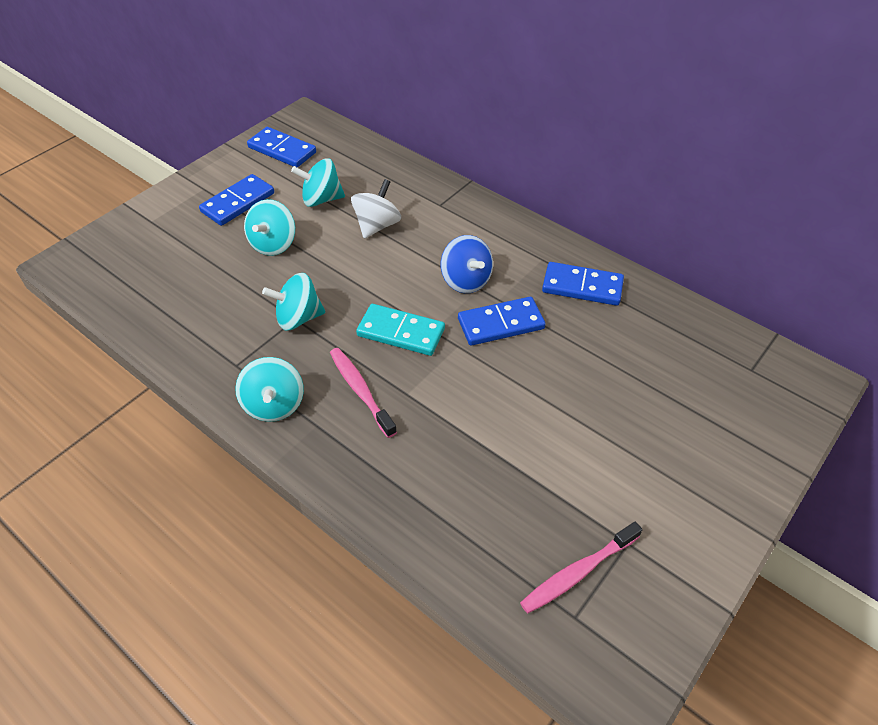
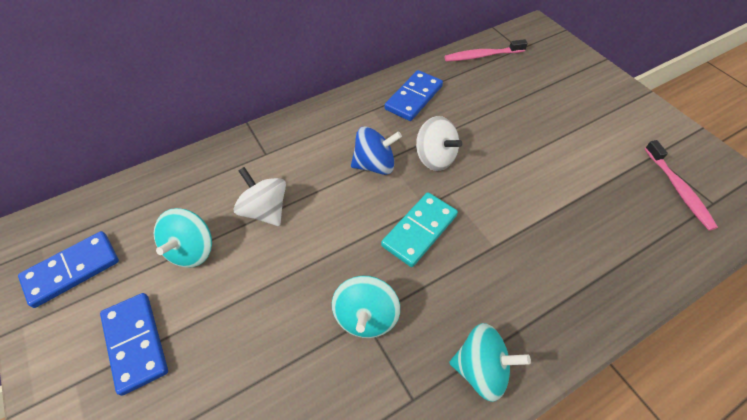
camera: 70 degrees left, 5 degrees up
turquoise spinning top [244,199,295,256] -> none
pink toothbrush [330,348,397,438] -> pink toothbrush moved to [444,39,528,62]
blue domino [458,297,545,346] -> white spinning top [416,116,462,171]

